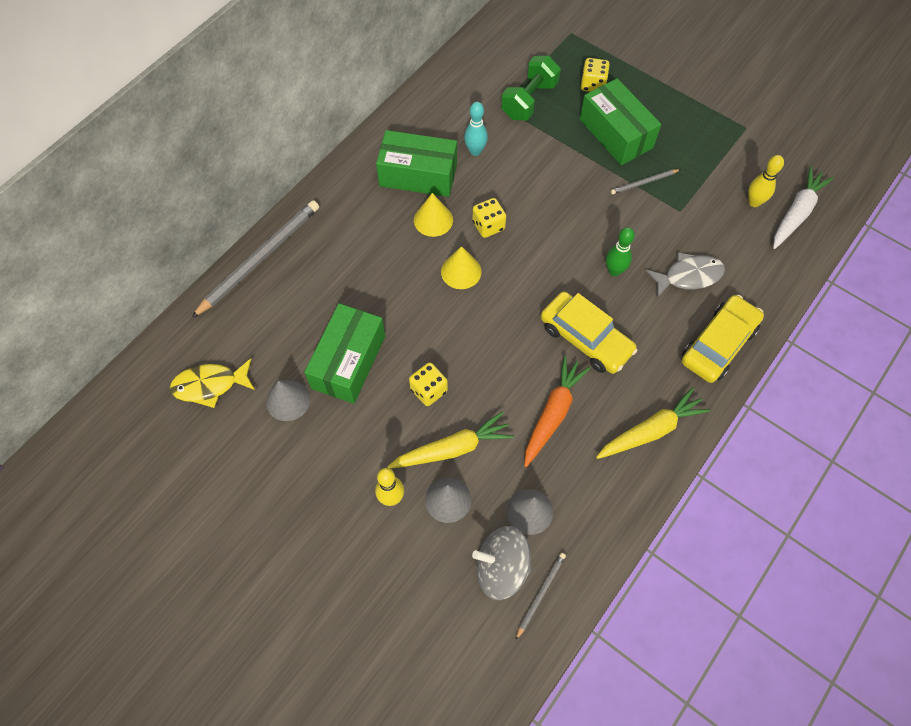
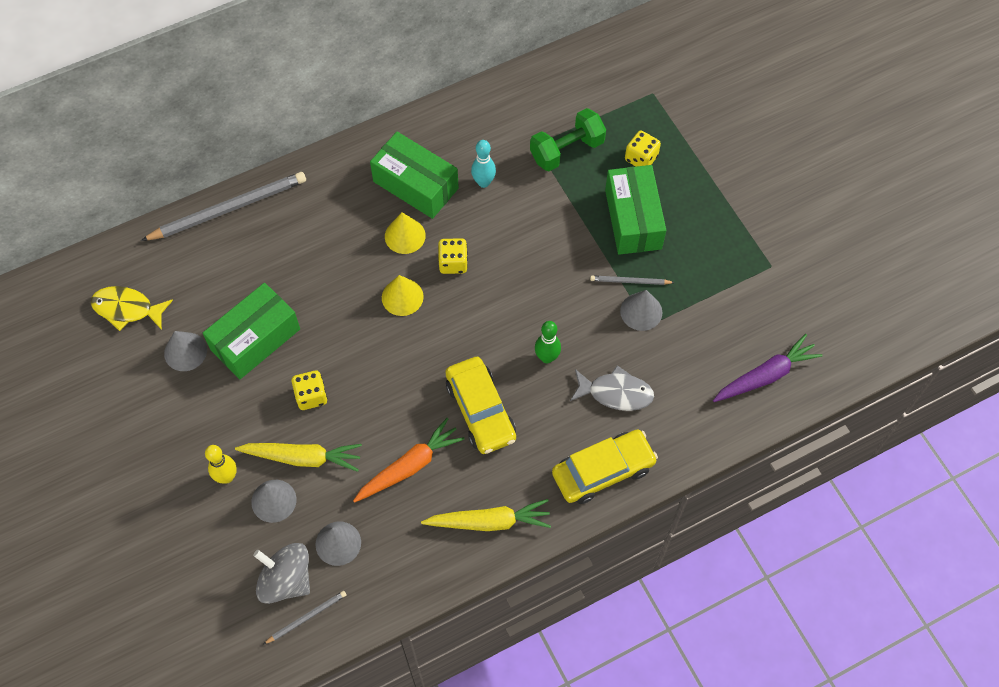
camera: 25 degrees right, 0 degrees up
yellow bowling pin [748,155,784,207] -> none
white carrot [773,166,834,249] -> purple carrot [713,334,823,402]
none -> grey cone [620,290,663,331]

